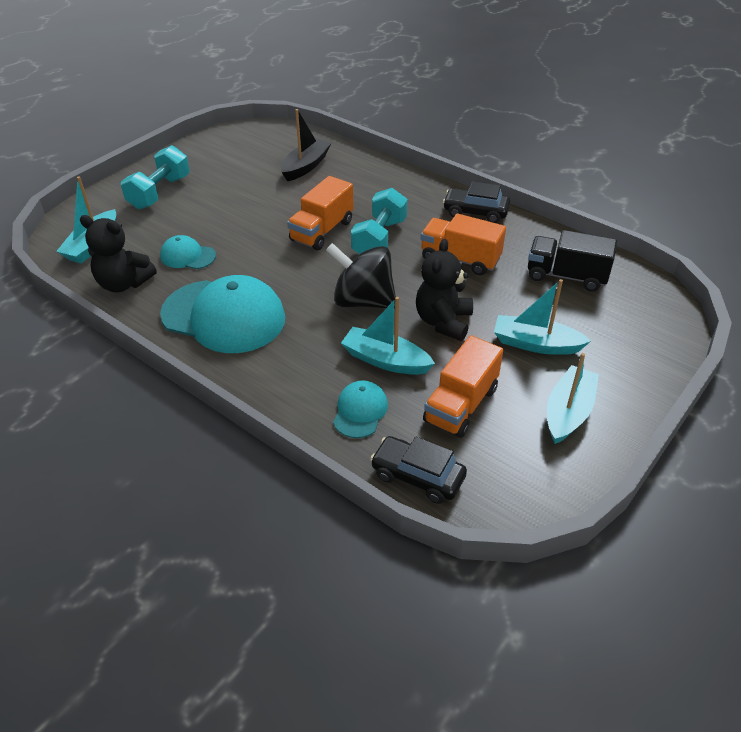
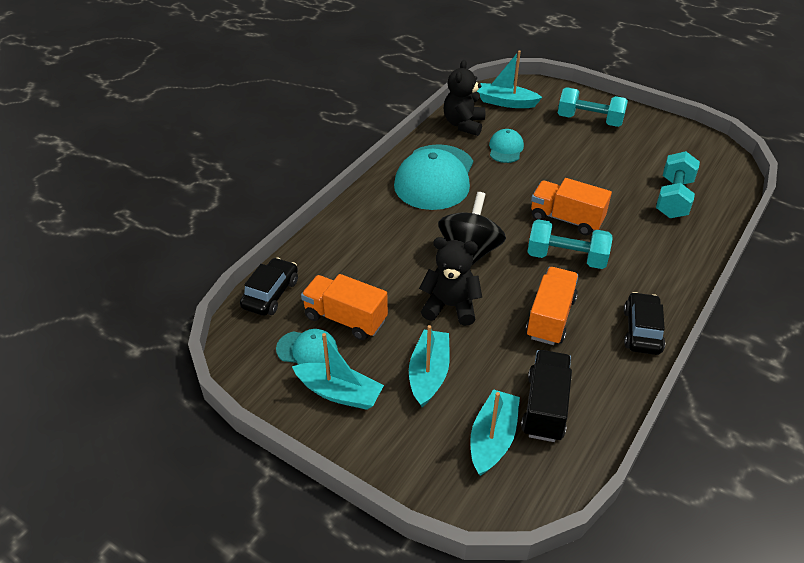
camera: 85 degrees right, 0 degrees up
black boat [281,109,331,181] -> turquoise dumbbell [656,151,700,218]
turquoise cap [333,380,388,438] -> turquoise cap moved to [276,329,338,364]
turquoise boat [341,297,435,375] -> turquoise boat moved to [470,389,520,476]

